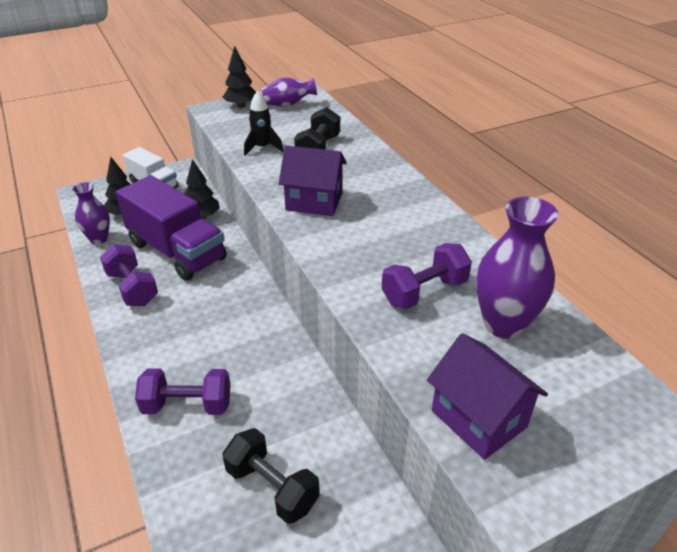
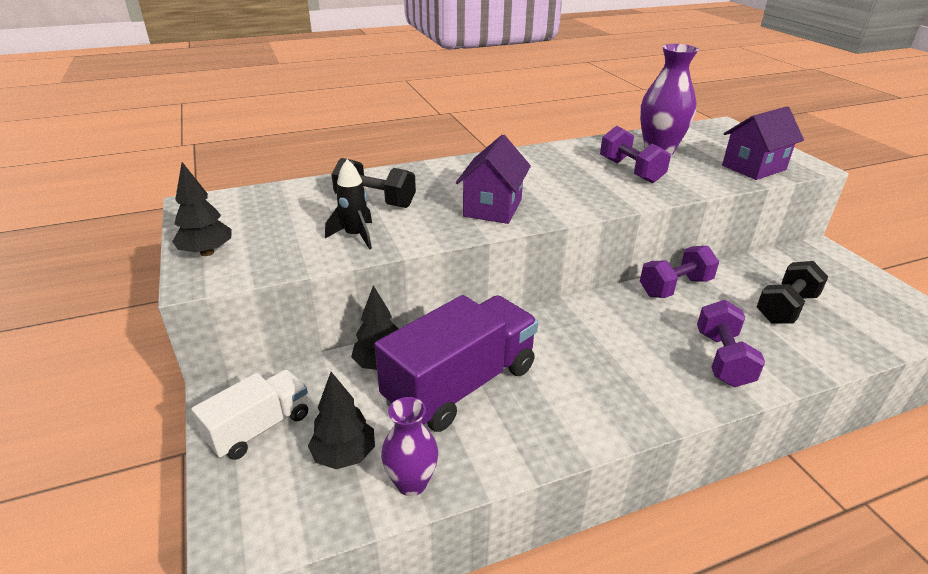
camera: 85 degrees left, 5 degrees down
purple dumbbell [100,244,158,306] -> purple dumbbell moved to [640,246,719,298]
purple vase [262,78,317,107] -> none

